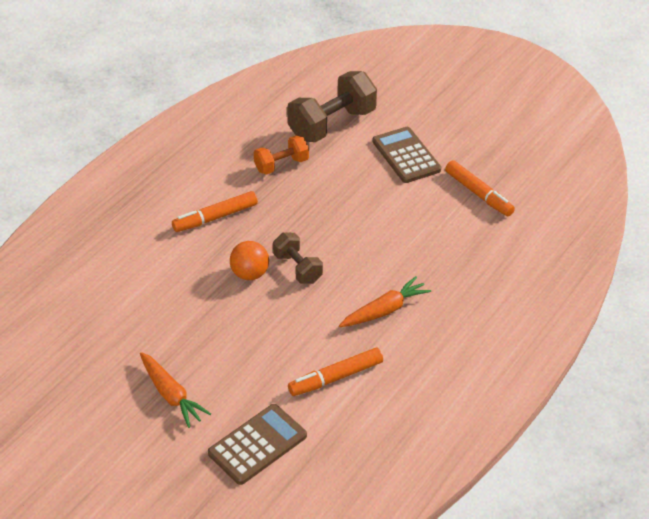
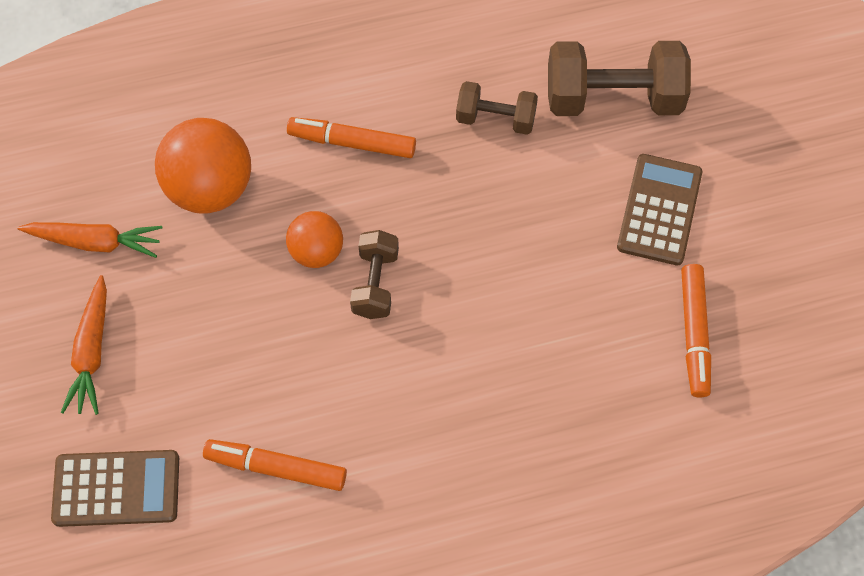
camera: 40 degrees right, 20 degrees up
orange dumbbell [254,135,309,175] -> brown dumbbell [456,81,538,135]
orange carrot [339,276,431,327] -> orange carrot moved to [18,222,162,258]
none -> orange ball [155,118,251,214]

